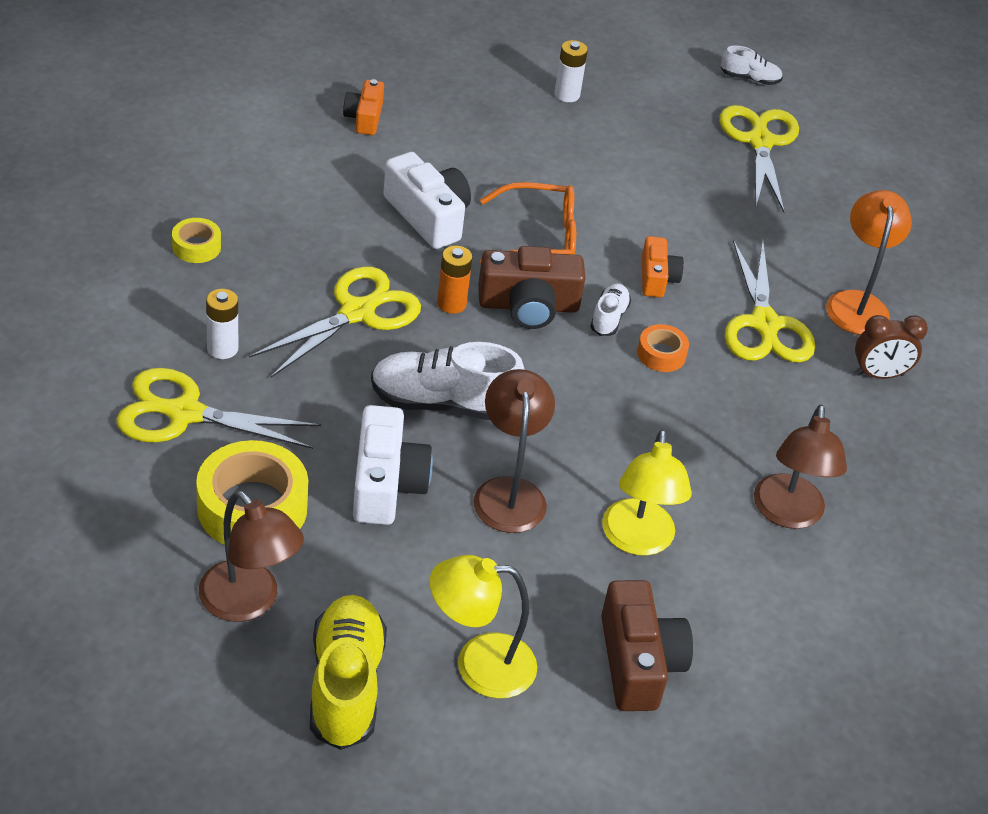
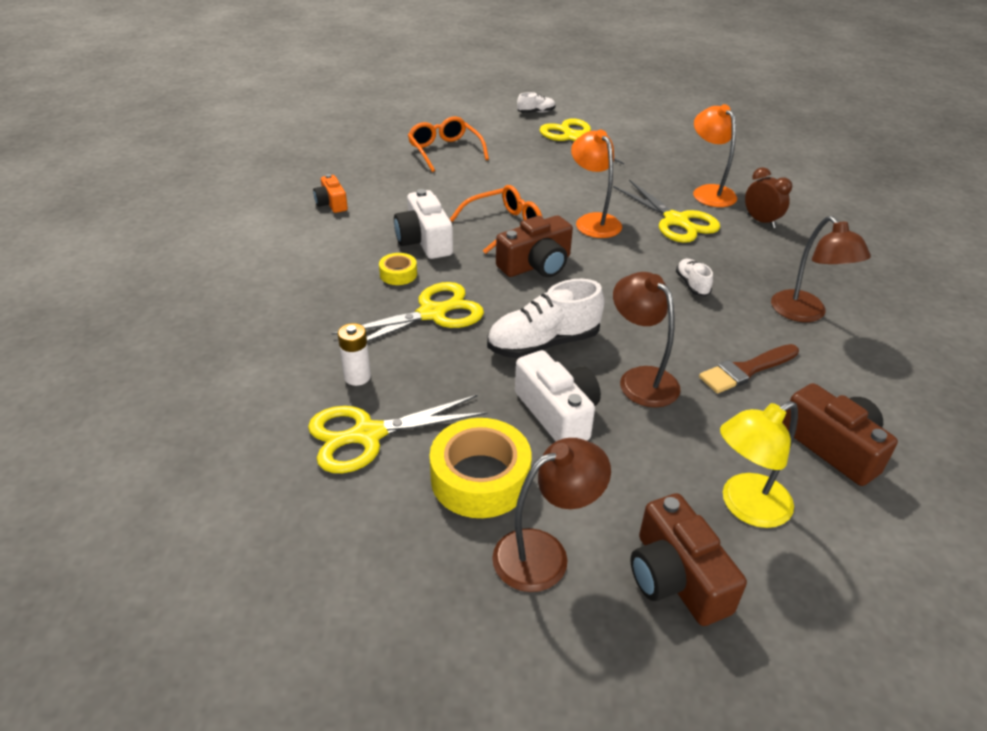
camera: 25 degrees left, 5 degrees down
yellow tape [172,218,221,263] -> yellow tape moved to [379,253,417,285]
brown lamp [199,490,304,622] -> brown lamp turned 45 degrees counterclockwise [492,438,611,592]
yellow scissors [249,266,421,378] -> yellow scissors turned 45 degrees clockwise [332,282,484,342]
yellow shoe [310,595,387,750] -> brown camera [630,493,747,626]
white camera [383,152,471,249] -> white camera turned 135 degrees counterclockwise [394,189,453,259]
orange battery [437,246,472,314] -> none
white battery [554,40,588,102] -> orange glasses [408,116,489,172]
white shoe [590,283,631,336] -> white shoe moved to [676,259,713,296]
yellow lamp [602,429,692,556] -> brown brush [699,344,799,393]
orange tape [637,324,689,372] -> none
orange camera [642,236,684,297] -> orange lamp [571,130,622,238]
brown clock [855,315,928,379] -> brown clock turned 90 degrees counterclockwise [745,167,792,228]

